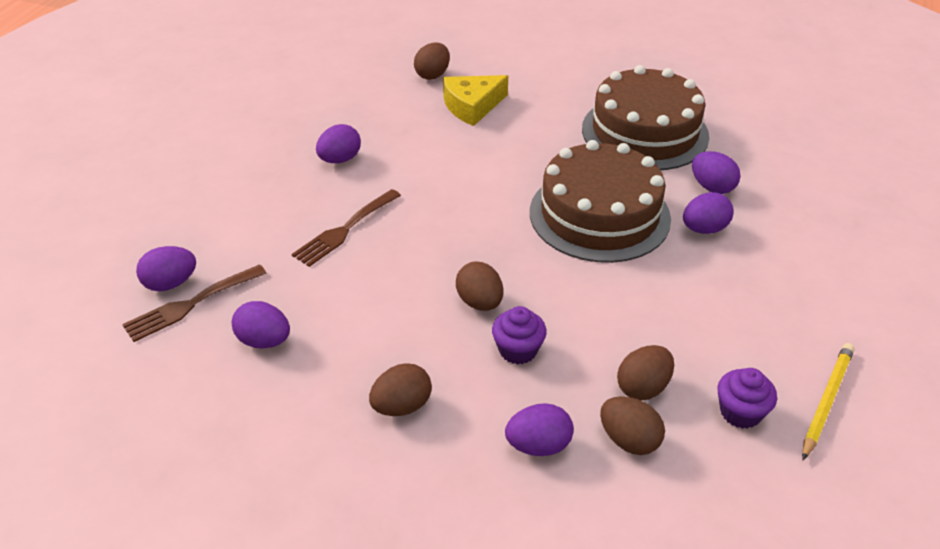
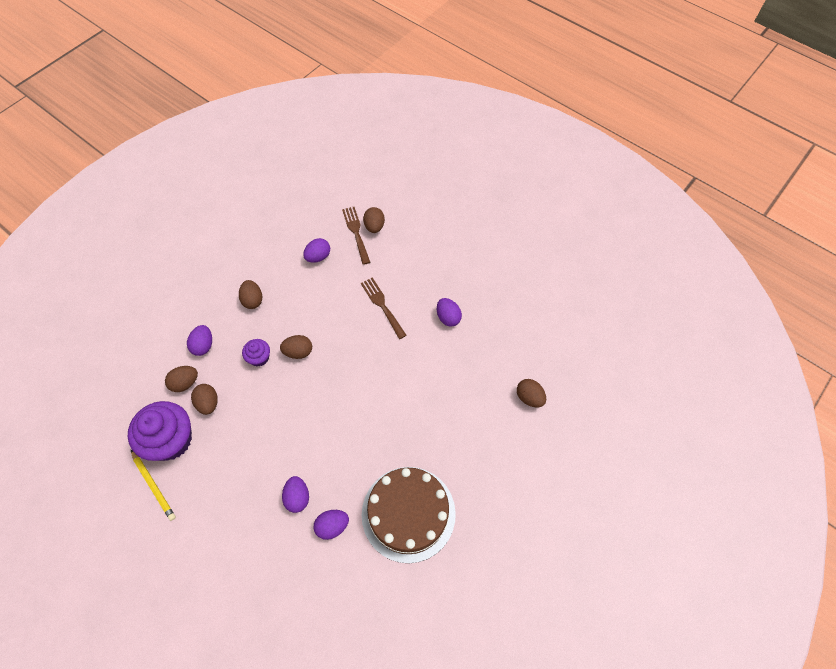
camera: 110 degrees right, 20 degrees up
purple egg [136,246,196,291] -> brown egg [363,207,385,233]
yellow cheese [443,75,508,126] -> none
brown cake [530,140,671,263] -> none
purple cupcake [718,368,777,429] -> purple cupcake [128,401,192,461], size x2.02

